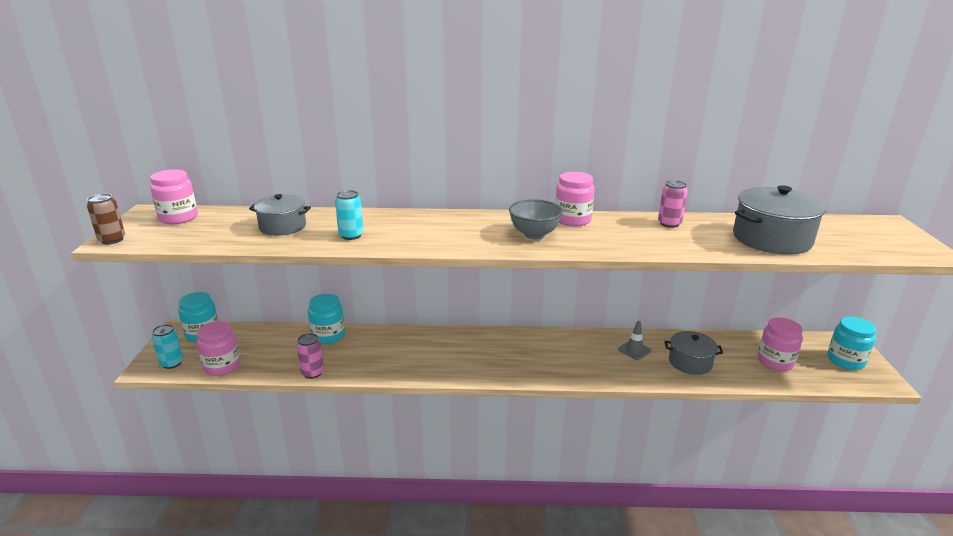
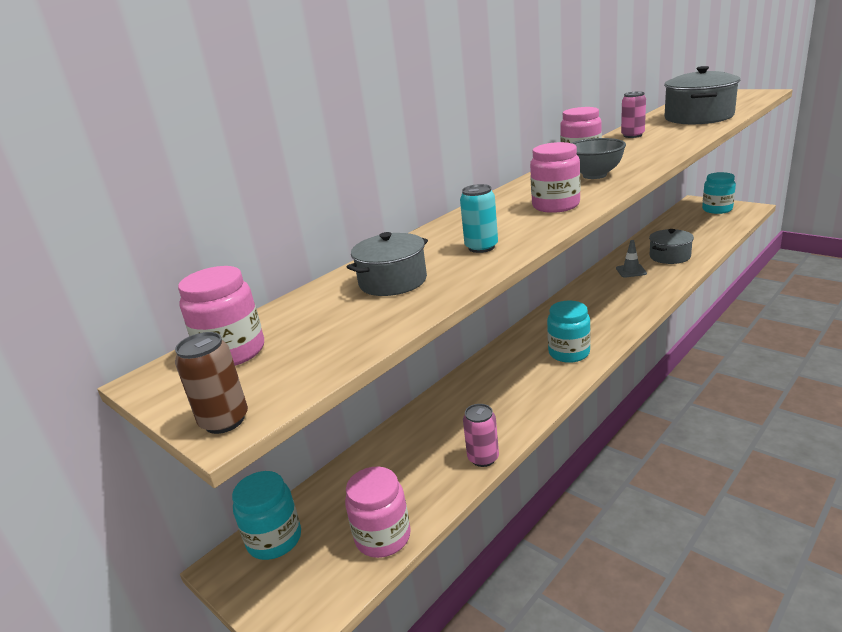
camera: 45 degrees left, 0 degrees up
turquoise can [152,324,183,369] -> none
turquoise jar [308,294,345,344] -> turquoise jar moved to [547,301,591,363]
pink jar [757,317,803,371] -> pink jar moved to [530,142,580,213]

